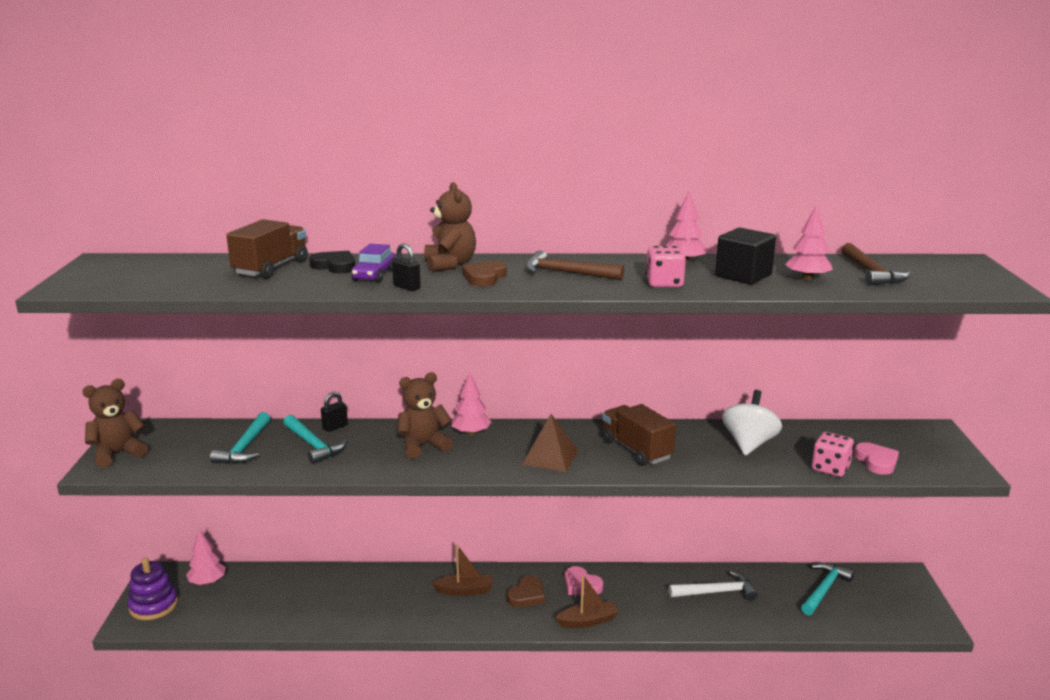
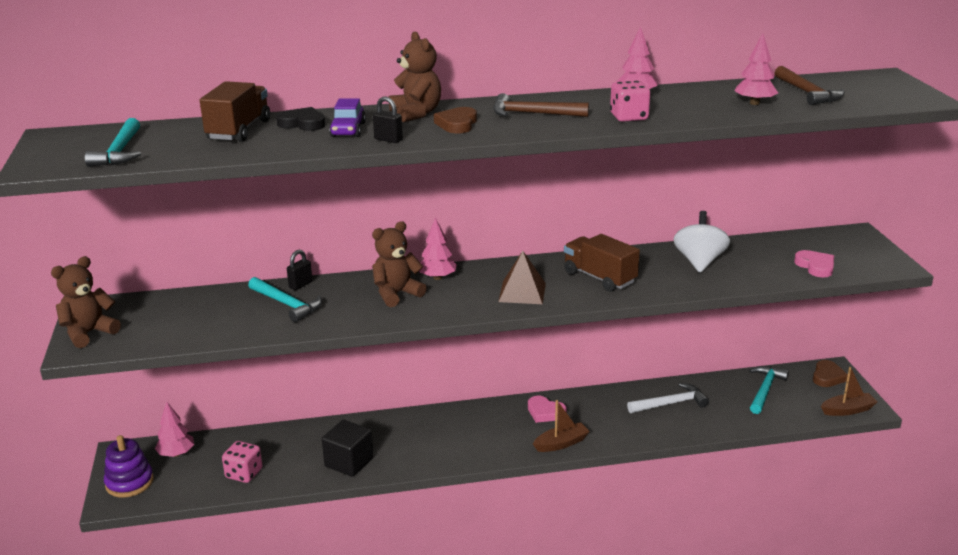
camera: 10 degrees left, 5 degrees up
turquoise hammer [210,412,271,464] -> turquoise hammer moved to [85,118,141,167]
brown boat [432,545,493,596] -> brown boat moved to [821,367,877,416]
brown heart [507,575,545,607] -> brown heart moved to [813,360,848,387]
black cube [715,228,776,284] -> black cube moved to [322,420,373,477]
pink dice [812,432,854,477] -> pink dice moved to [222,441,263,483]

